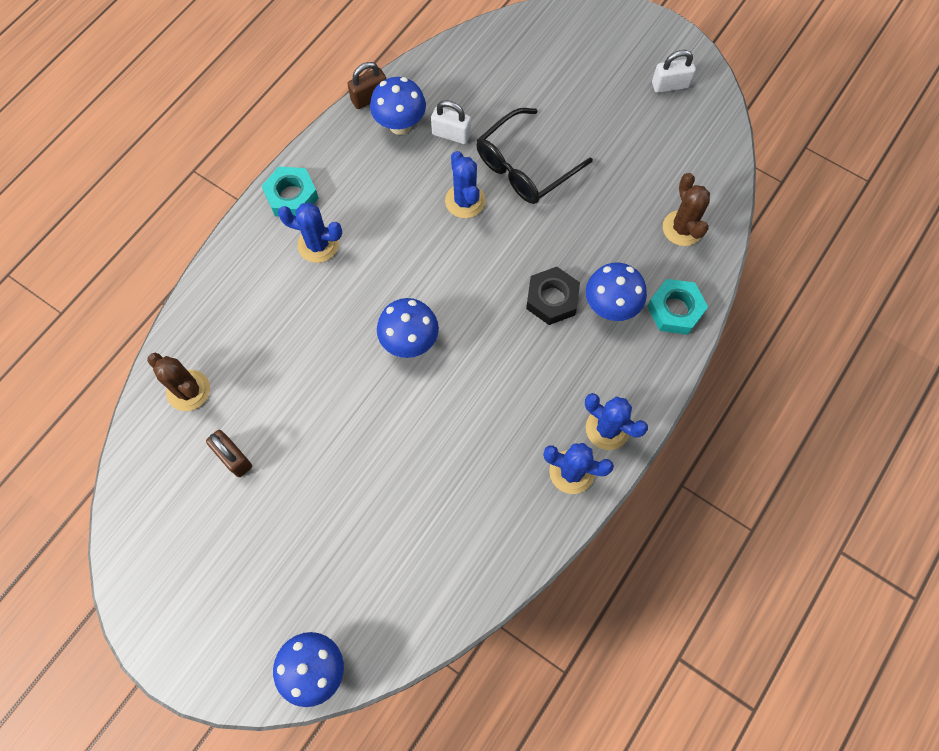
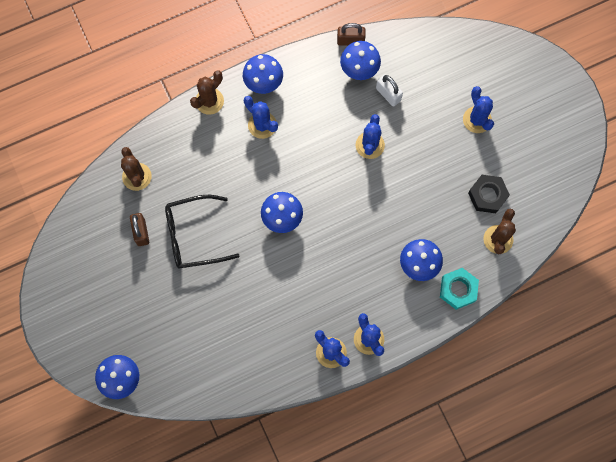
camera: 30 degrees right, 5 degrees up
turquoise nut [262,166,319,217] -> blue mushroom [243,54,283,94]
black glasses [476,108,593,204] -> black glasses moved to [165,195,239,269]
black nut [526,267,580,325] -> black nut moved to [468,175,510,213]
white padlock [652,50,696,93] -> none
none -> brown cactus [190,70,224,115]
none -> blue cactus [463,86,494,133]

